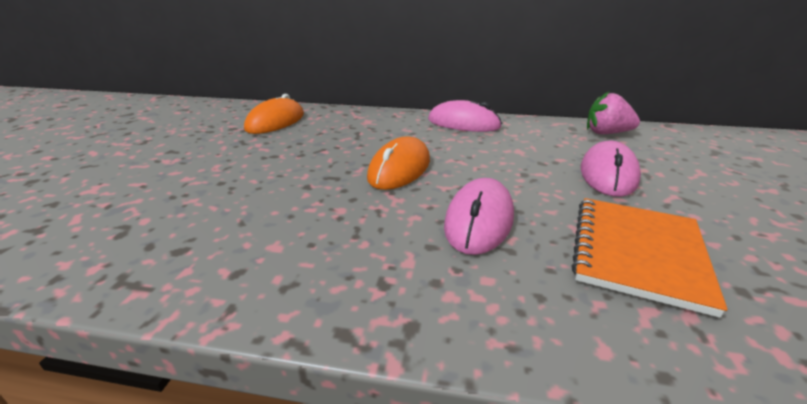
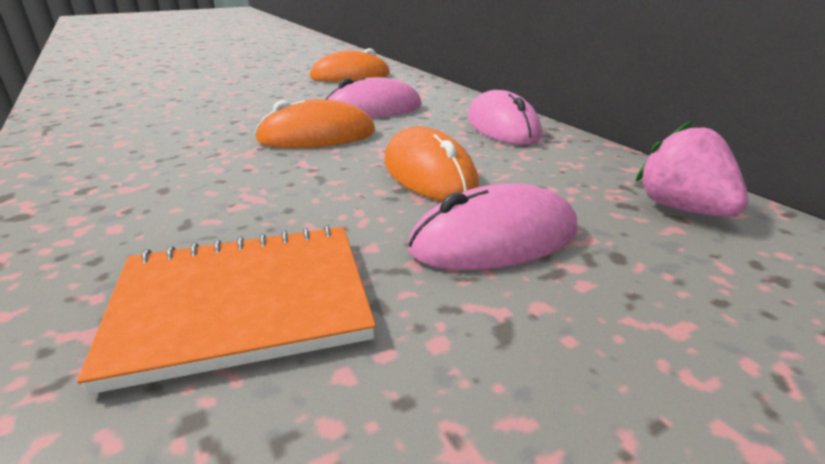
camera: 50 degrees right, 0 degrees up
pink mouse [444,178,514,255] -> pink mouse moved to [326,77,422,118]
none -> orange mouse [385,126,479,201]

